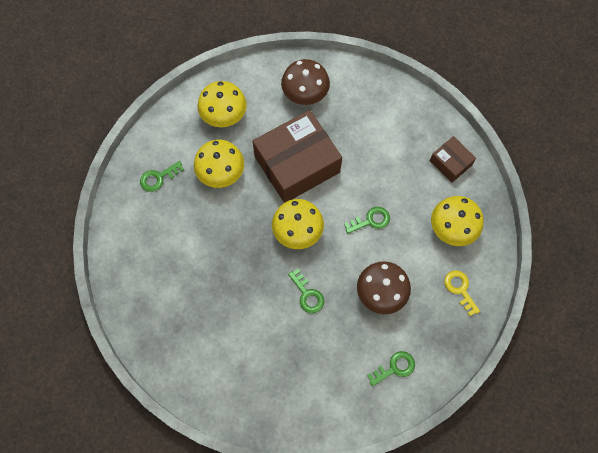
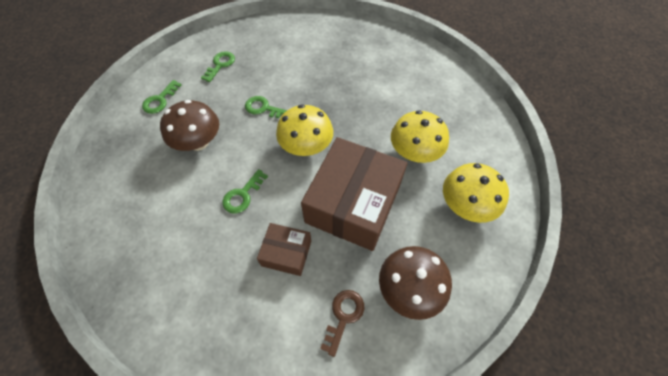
camera: 145 degrees right, 10 degrees down
green key [140,161,184,192] -> green key moved to [201,51,235,82]
brown box [430,136,476,183] -> brown box moved to [257,223,311,276]
yellow mushroom [431,196,484,246] -> none
yellow key [444,270,480,316] -> none
none -> brown key [320,290,364,357]

